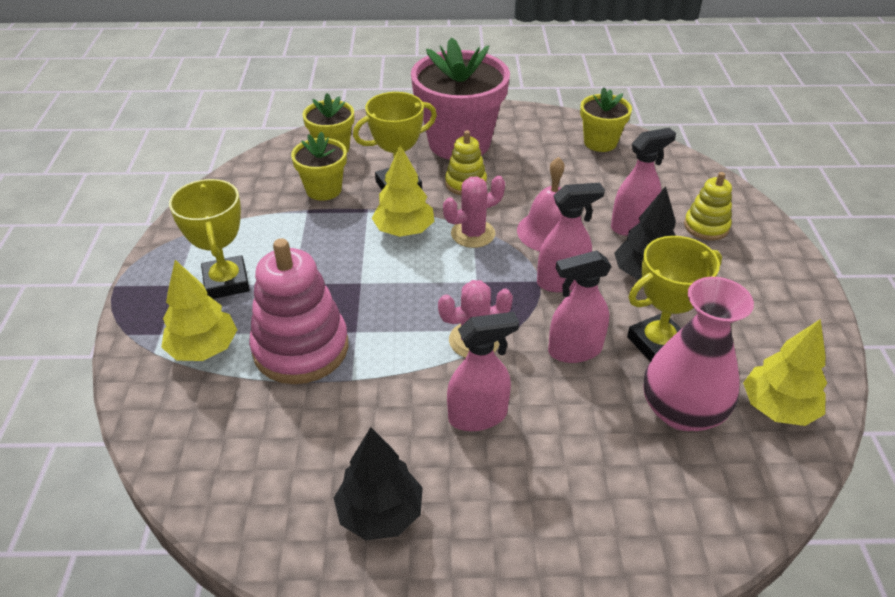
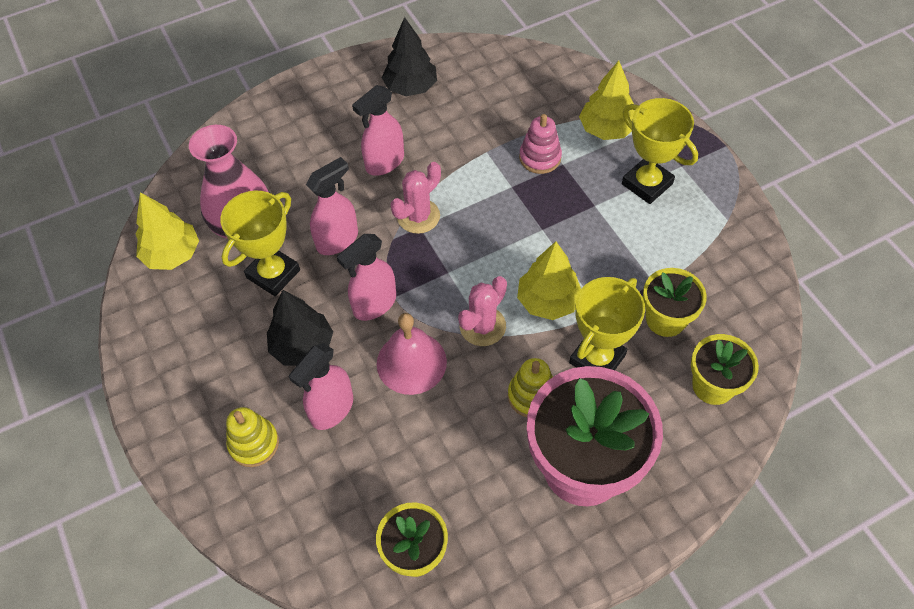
camera: 155 degrees right, 15 degrees up
pink stacking toy [249,238,349,384] -> pink stacking toy [519,114,562,174], size x0.55

